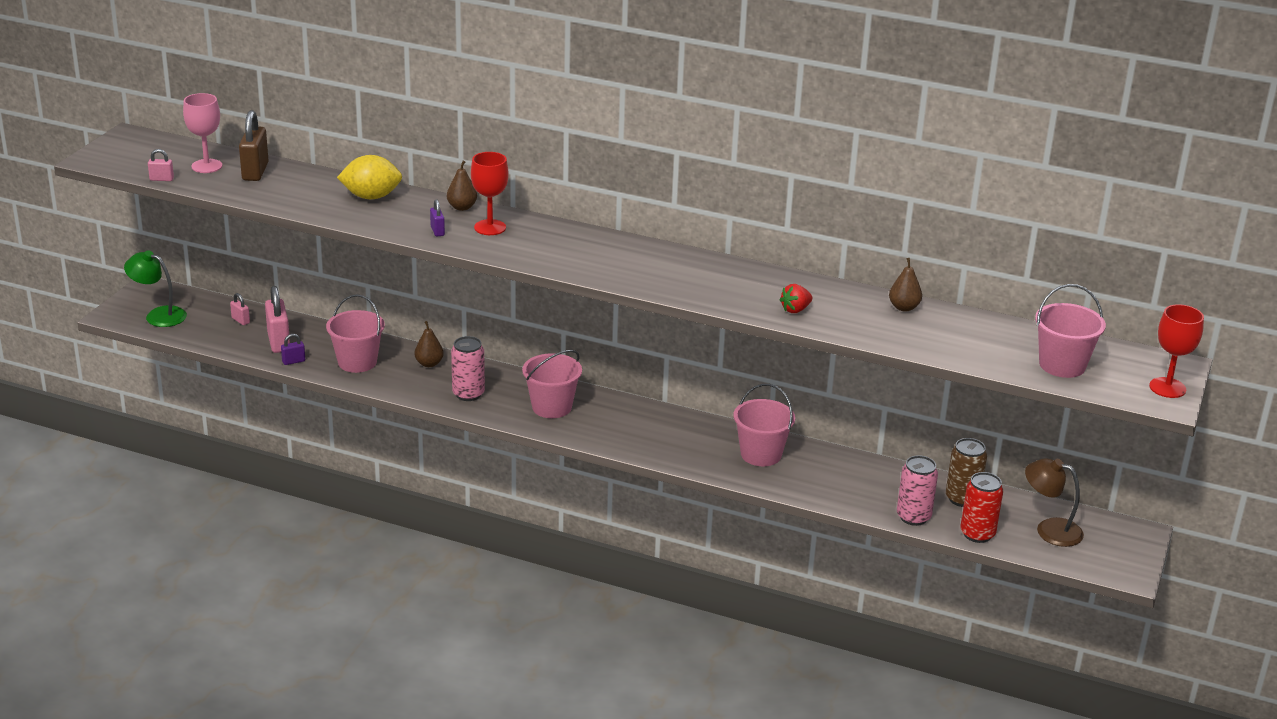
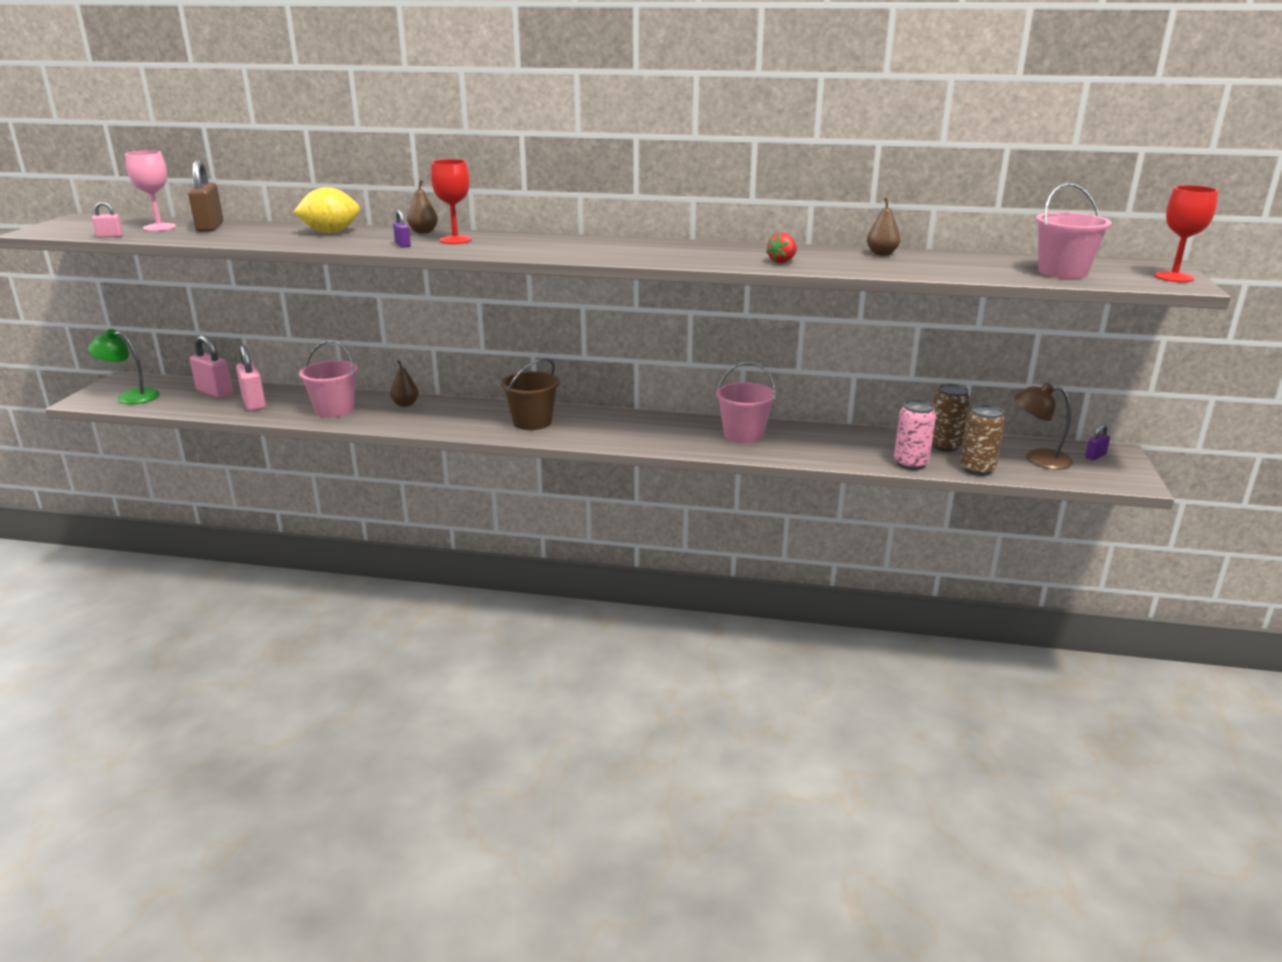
camera: 10 degrees left, 5 degrees down
pink padlock [230,293,250,325] -> pink padlock [190,336,233,398], size x1.99
purple padlock [281,334,305,365] -> purple padlock moved to [1085,424,1110,460]
pink can [451,336,485,401] -> none
pink bucket [522,350,582,418] -> brown bucket [501,358,560,430]
red can [960,472,1003,543] -> brown can [960,404,1005,476]

